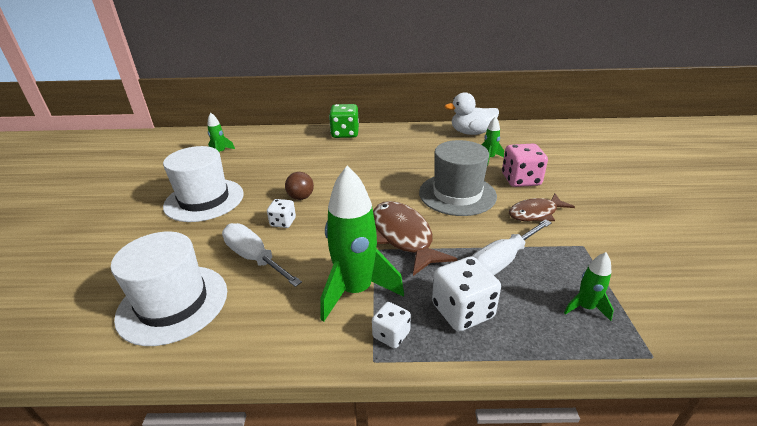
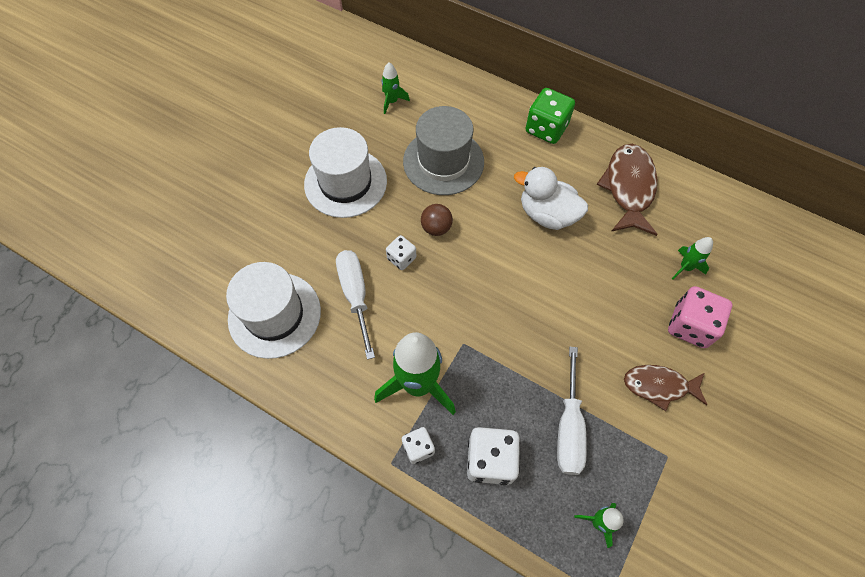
camera: 30 degrees right, 30 degrees up
brown fish [373,201,457,276] -> brown fish moved to [597,144,658,236]
grey hat [419,140,497,216] -> grey hat moved to [403,106,484,195]
white duck [444,92,499,135] -> white duck moved to [514,167,588,230]
white screwdriver [472,219,552,275] -> white screwdriver turned 75 degrees counterclockwise [557,347,587,475]

